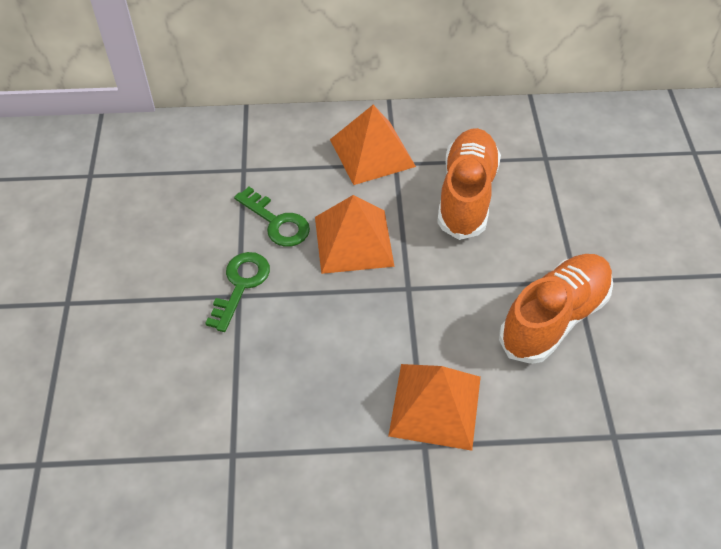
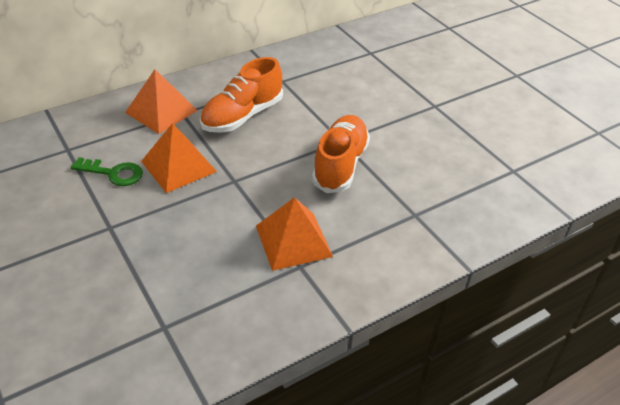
camera: 30 degrees left, 10 degrees down
green key [205,252,270,332] -> none
orange shoe [437,128,501,240] -> orange shoe turned 120 degrees counterclockwise [200,57,283,133]

